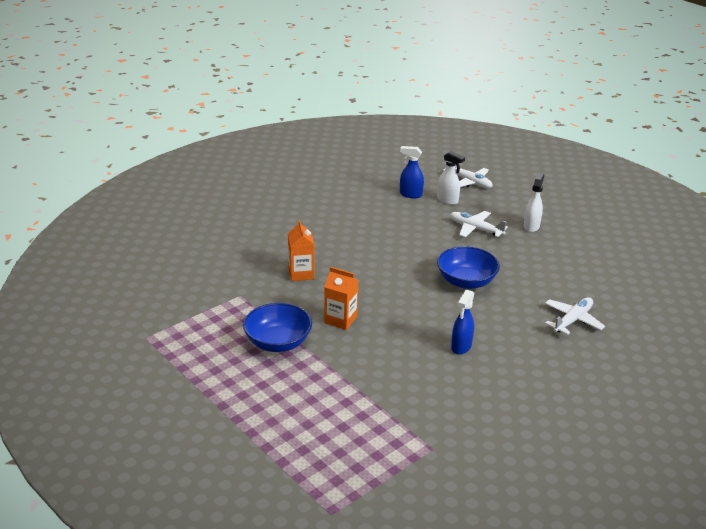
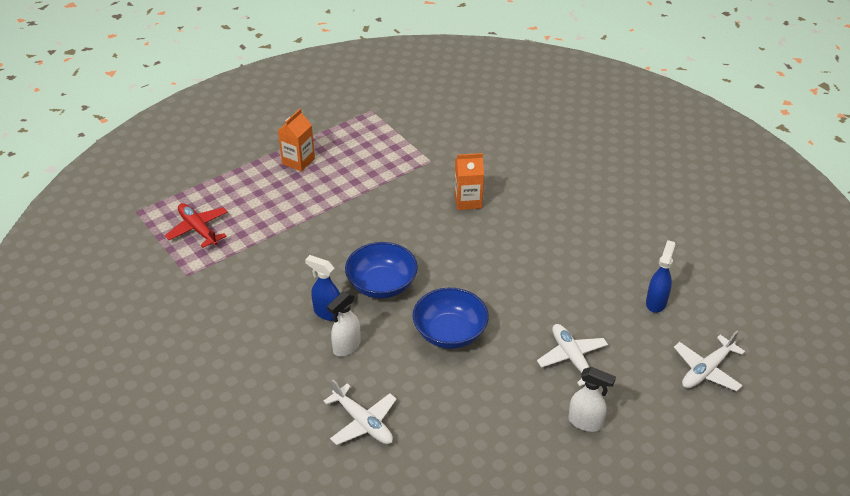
camera: 95 degrees right, 10 degrees up
blue bowl [243,303,312,352] -> blue bowl moved to [345,242,418,299]
orange carton [324,267,358,330] -> orange carton moved to [278,109,315,172]
white spray bottle [437,151,465,205] -> white spray bottle moved to [327,291,361,356]
white plane [450,211,508,238] -> white plane turned 60 degrees counterclockwise [537,324,608,386]
none -> red plane [165,203,228,248]

